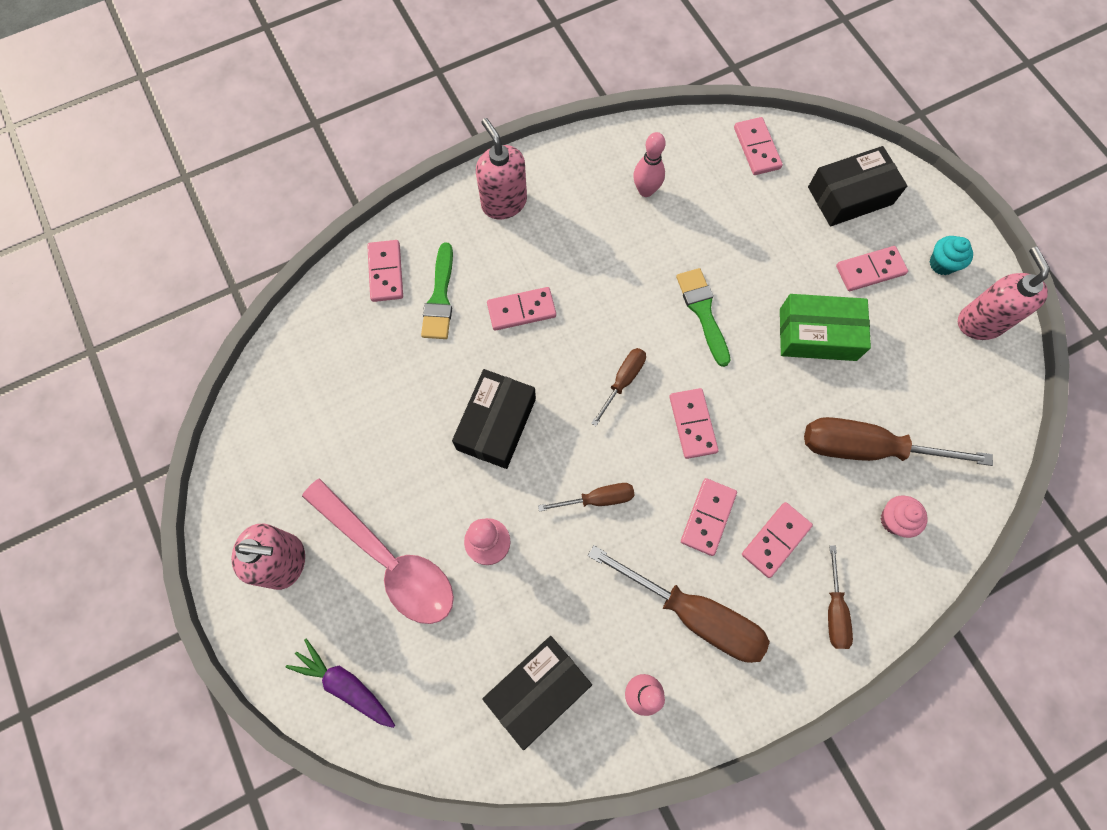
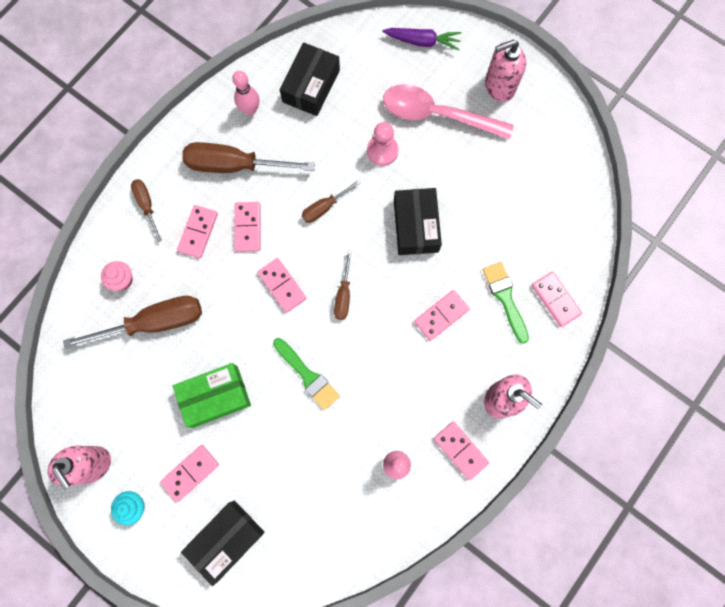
camera: 155 degrees right, 5 degrees up
pink domino [734,117,783,175] -> pink domino moved to [434,421,489,480]

